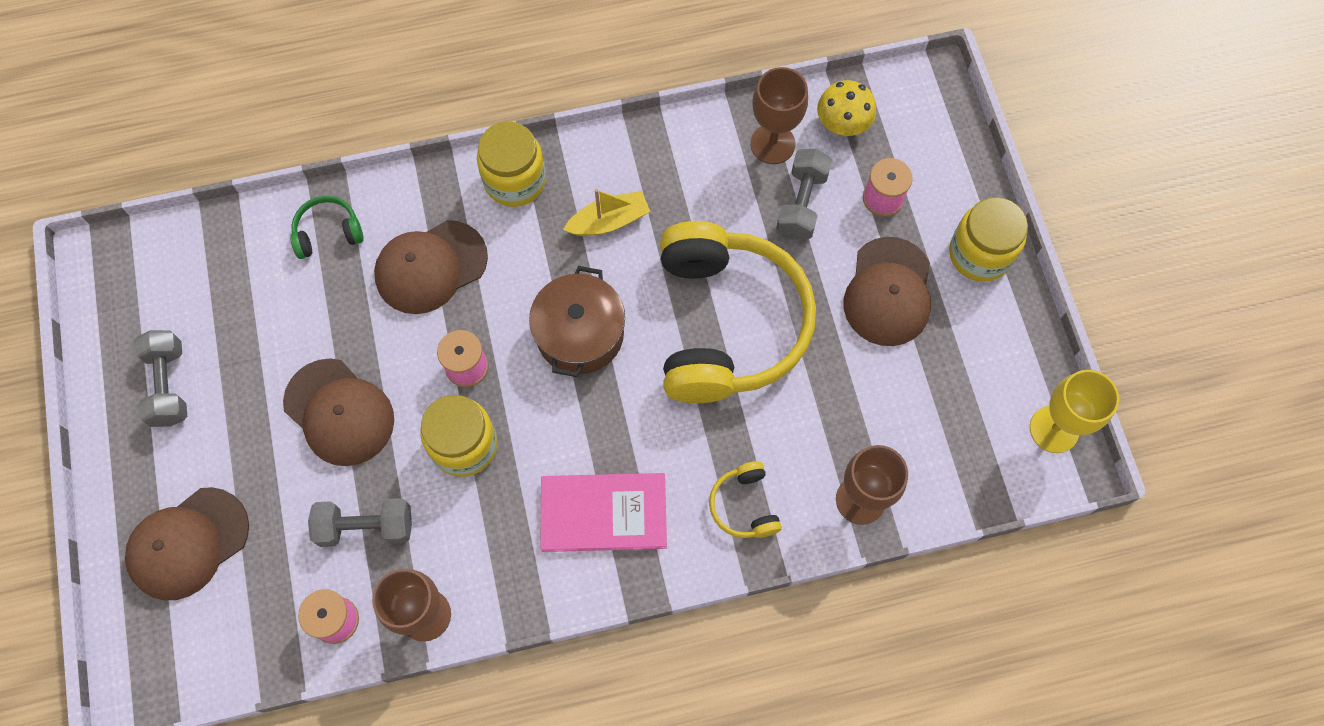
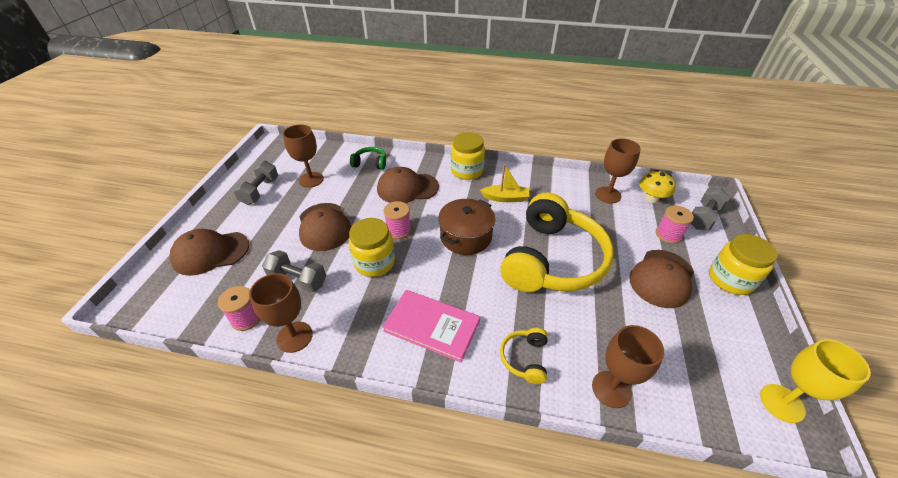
camera: 25 degrees right, 25 degrees down
grey dumbbell [776,149,832,239] -> grey dumbbell moved to [691,188,730,230]
none -> brown goblet [283,124,324,188]

